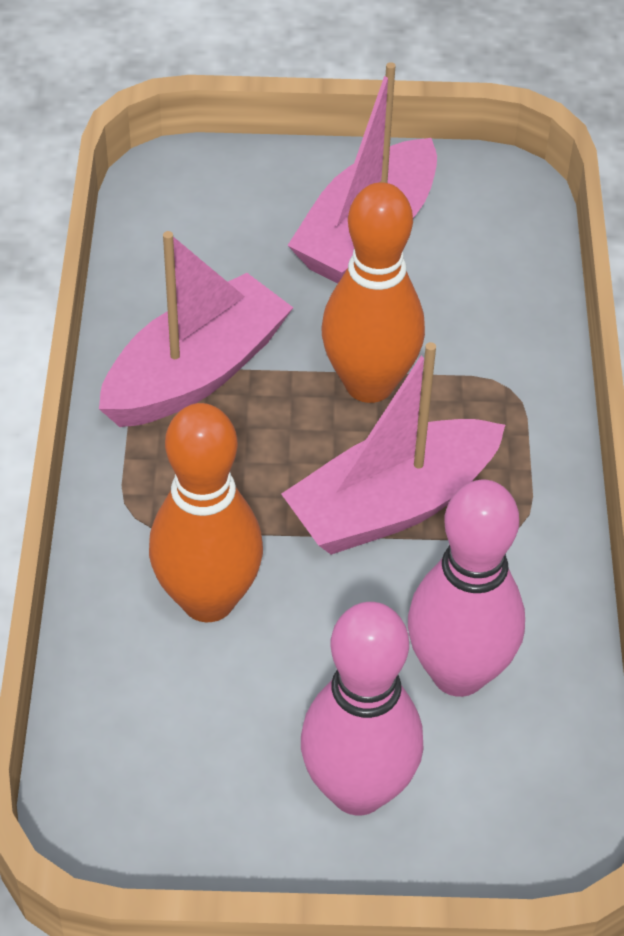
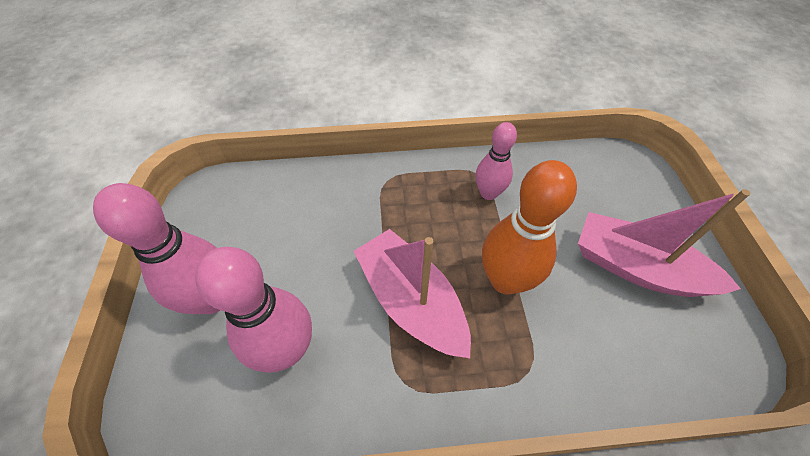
camera: 85 degrees right, 5 degrees up
pink boat [99,231,293,427] -> pink bowling pin [475,122,517,200]
orange bowling pin [149,403,263,622] -> none

